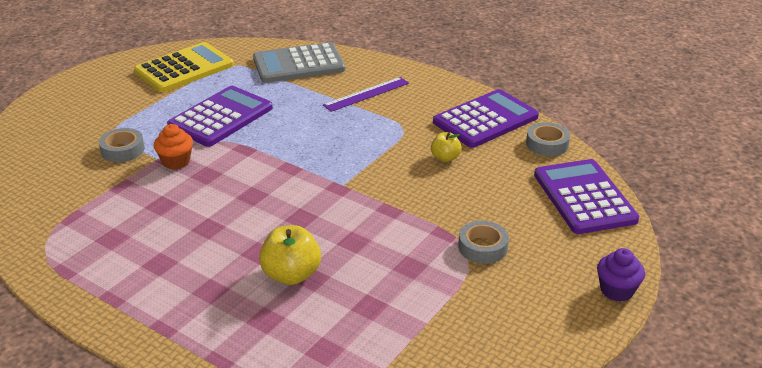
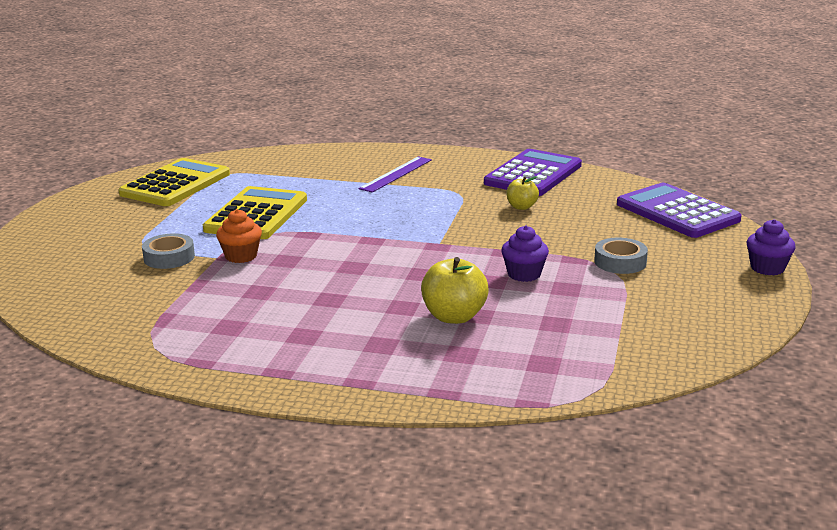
camera: 20 degrees left, 10 degrees down
purple calculator [167,86,273,147] -> yellow calculator [203,186,307,239]
grey calculator [253,42,345,83] -> none
grey tape [526,122,570,156] -> none
none -> purple cupcake [501,225,549,282]

